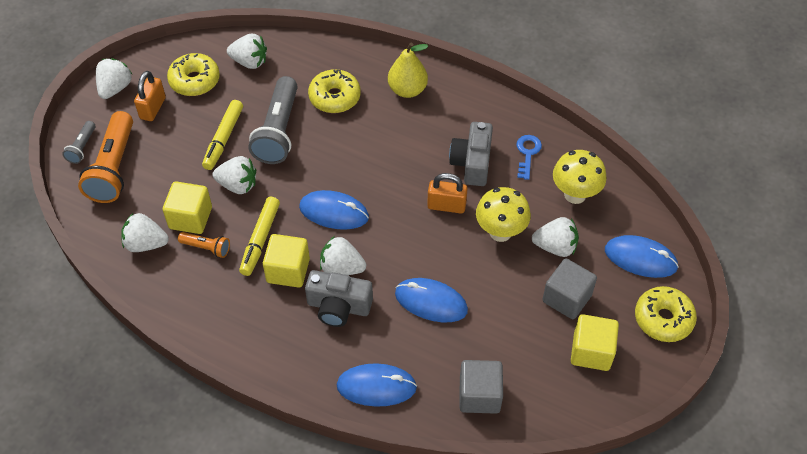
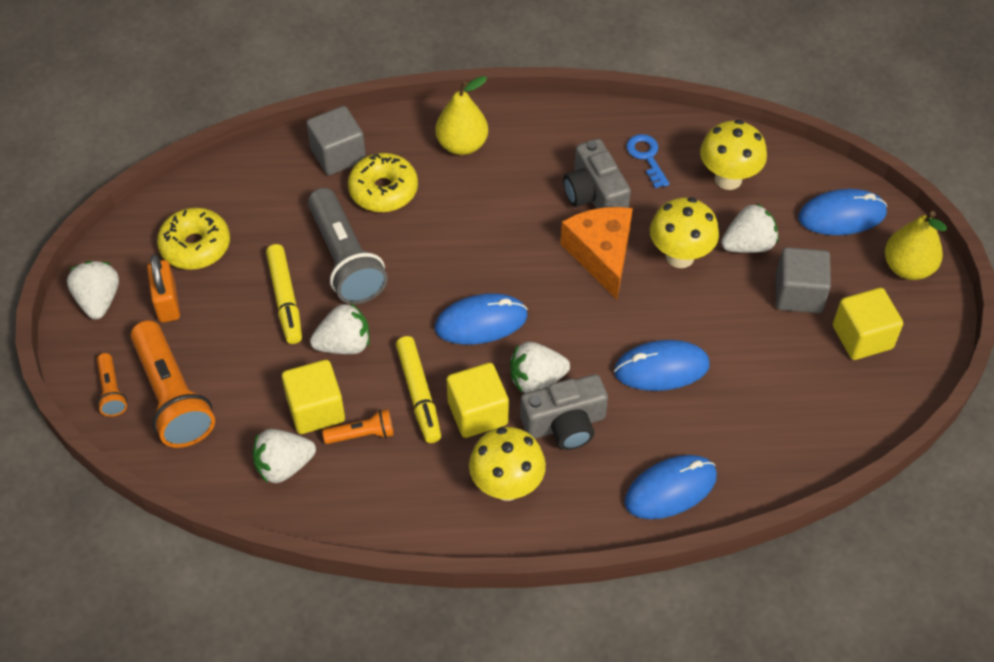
camera: 30 degrees left, 0 degrees up
grey flashlight [63,121,96,164] -> orange flashlight [97,353,127,417]
white strawberry [227,34,267,69] -> none
orange padlock [427,173,468,214] -> orange cheese [561,207,633,300]
grey cube [460,360,503,414] -> grey cube moved to [307,106,366,175]
yellow donut [635,286,697,342] -> yellow pear [885,211,947,280]
none -> yellow mushroom [469,427,546,501]

